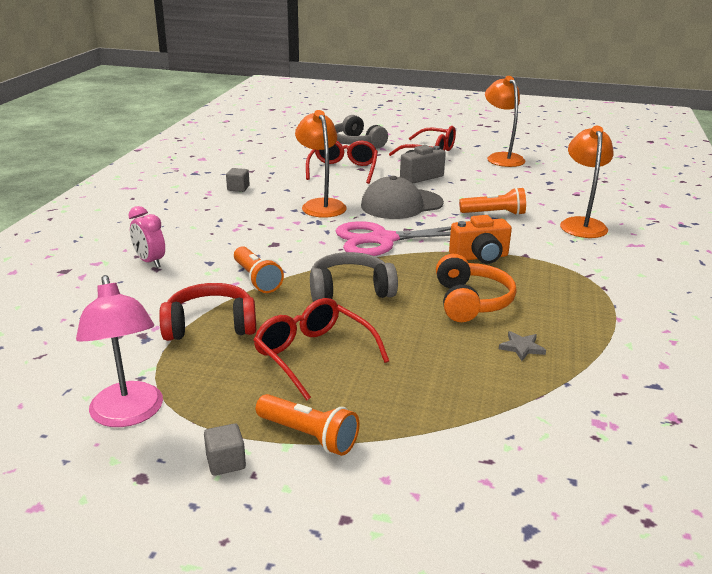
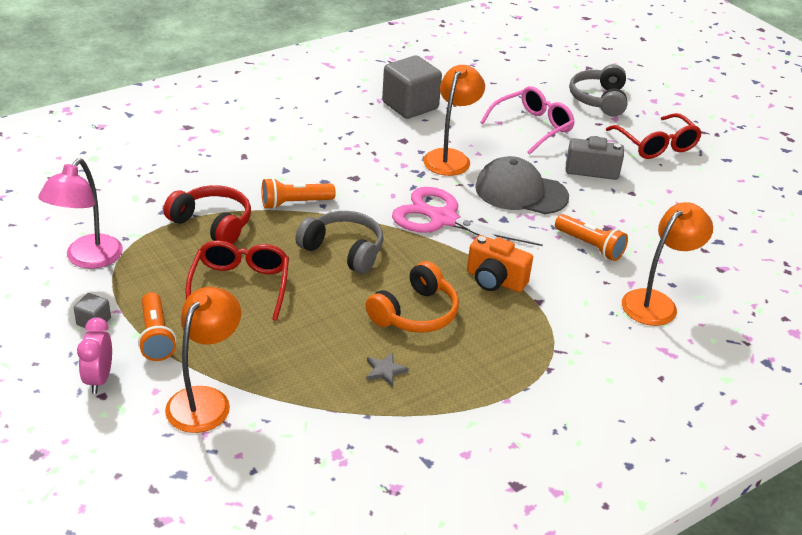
camera: 40 degrees right, 10 degrees up
pink clock [128,206,165,268] -> pink clock moved to [77,317,112,394]
grey cube [226,168,250,192] -> grey cube [382,55,442,119], size x2.24
orange flashlight [234,246,284,293] -> orange flashlight turned 60 degrees clockwise [262,178,336,209]
red glasses [306,141,378,184] -> pink glasses [480,86,575,154]
orange lamp [485,76,525,167] -> orange lamp moved to [165,287,241,433]

